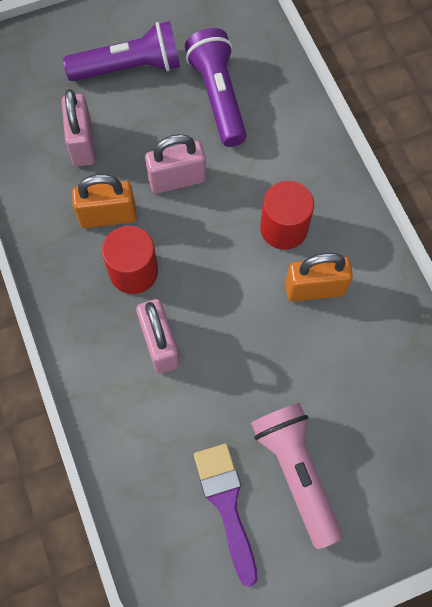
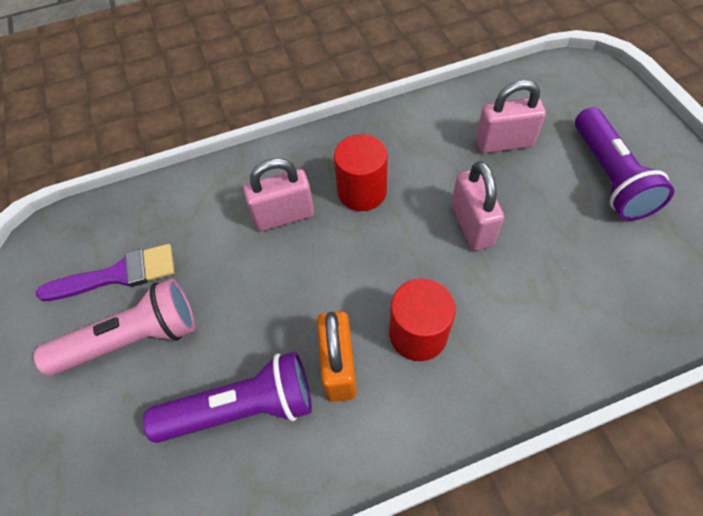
camera: 95 degrees right, 10 degrees down
orange padlock [72,174,137,228] -> none
purple flashlight [185,28,247,147] -> purple flashlight moved to [143,351,312,443]

